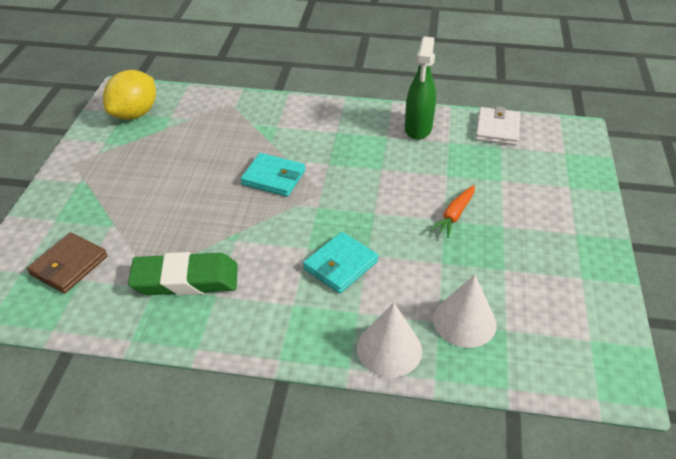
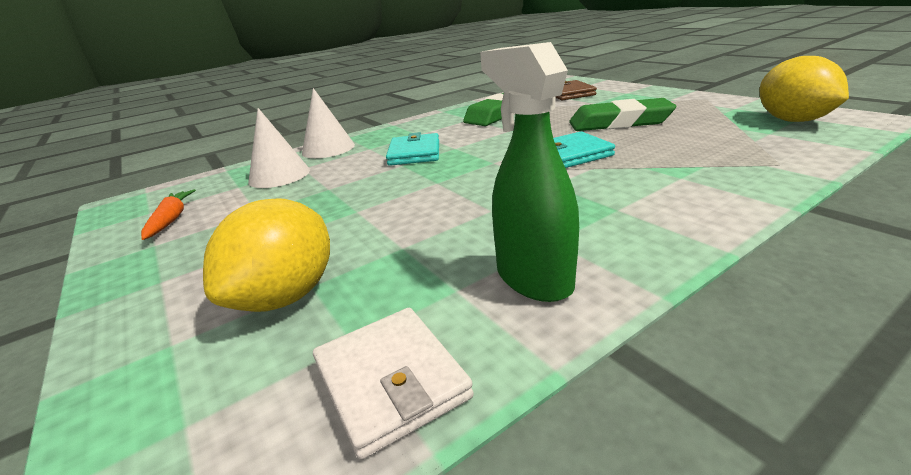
camera: 140 degrees right, 15 degrees down
orange carrot [430,185,475,238] -> orange carrot moved to [141,189,196,240]
none -> yellow lemon [203,199,330,312]
none -> green eraser [569,98,677,131]

